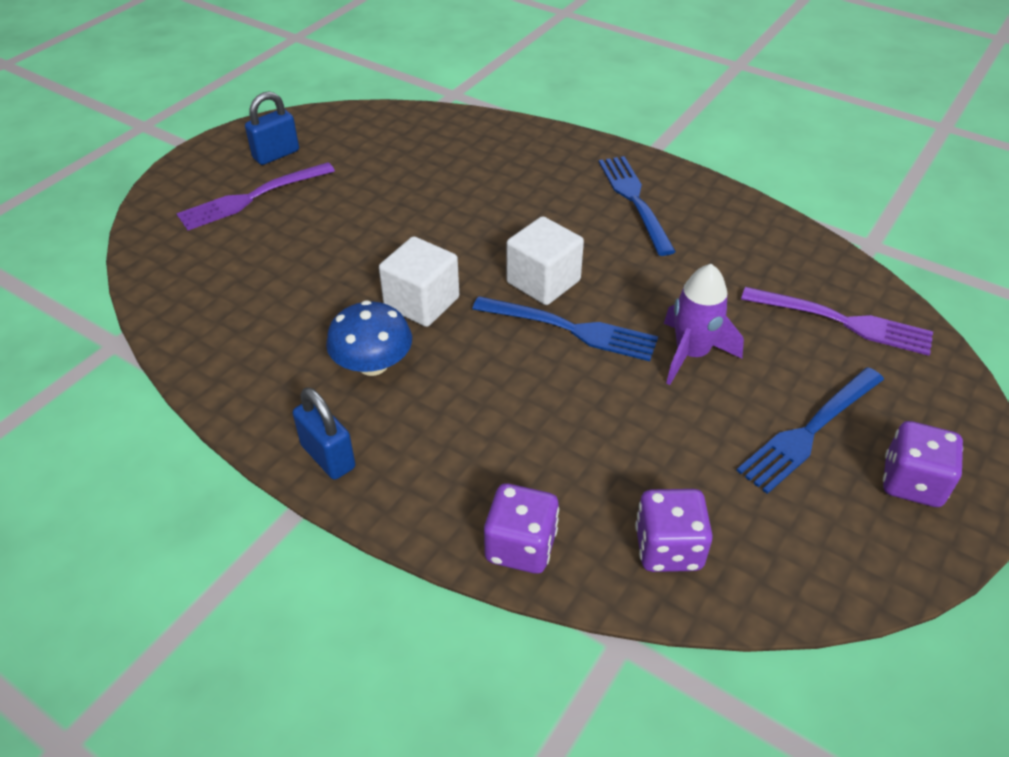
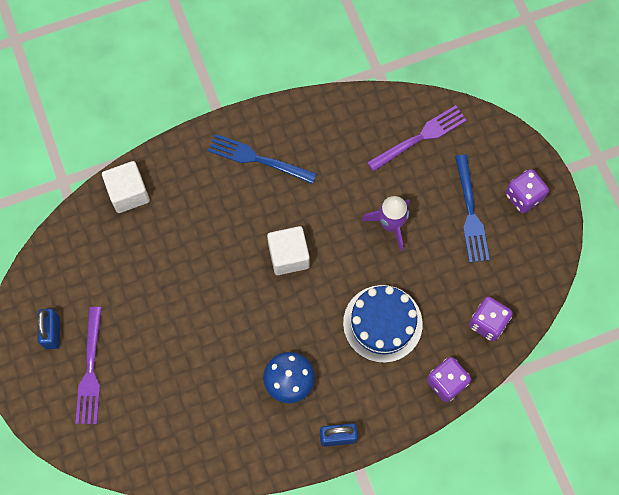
camera: 55 degrees left, 25 degrees up
white cube [379,236,459,327] -> white cube moved to [102,161,150,213]
blue fork [472,296,658,361] -> none
none -> blue cake [343,285,423,363]

